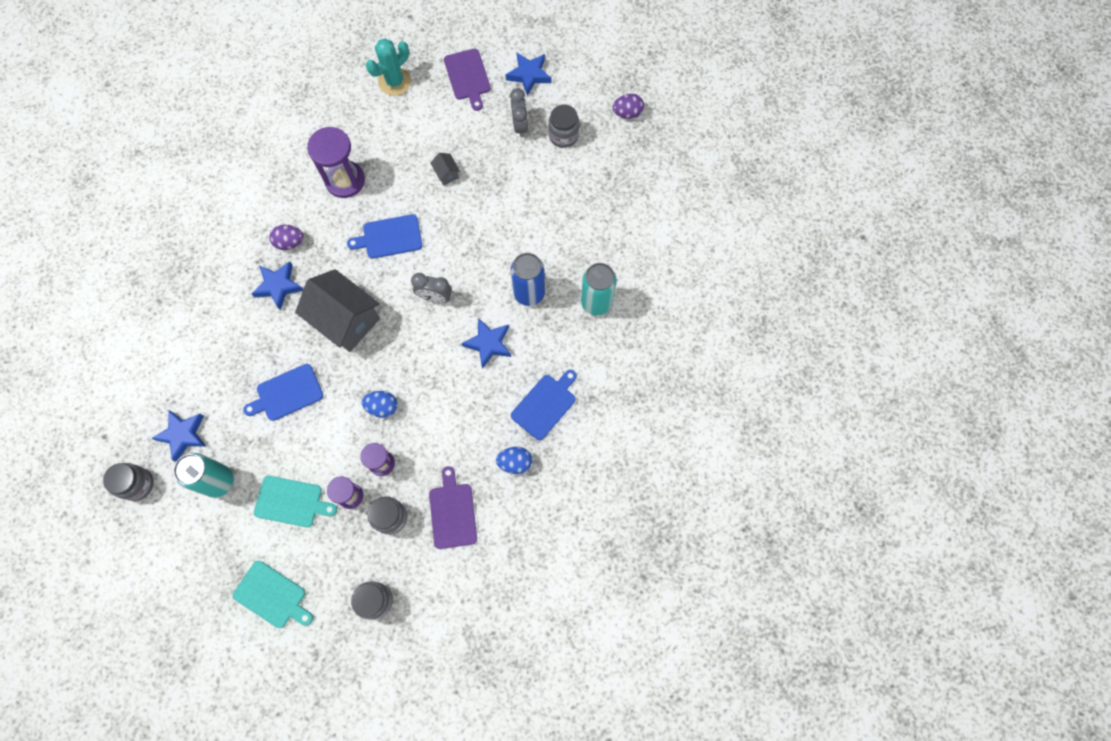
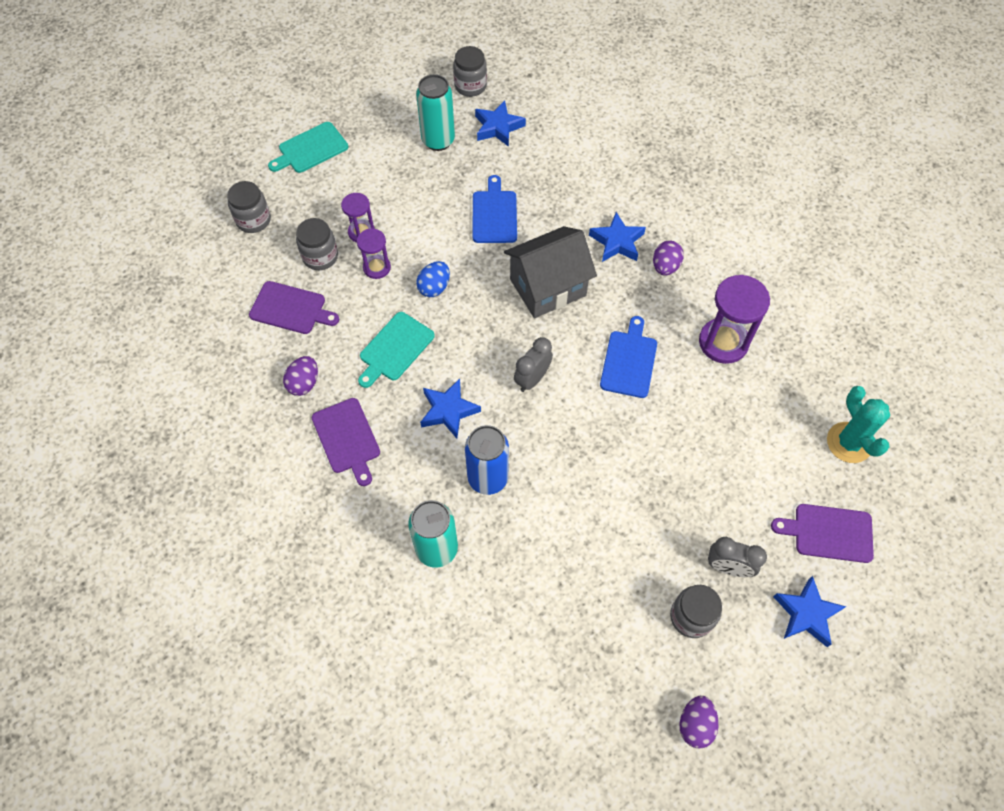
camera: 115 degrees right, 10 degrees down
turquoise cutting board [254,476,337,527] -> turquoise cutting board moved to [358,312,435,388]
grey house [430,153,460,185] -> none
blue egg [496,447,532,474] -> purple egg [283,356,318,396]
blue cutting board [511,370,577,440] -> purple cutting board [312,398,380,486]

